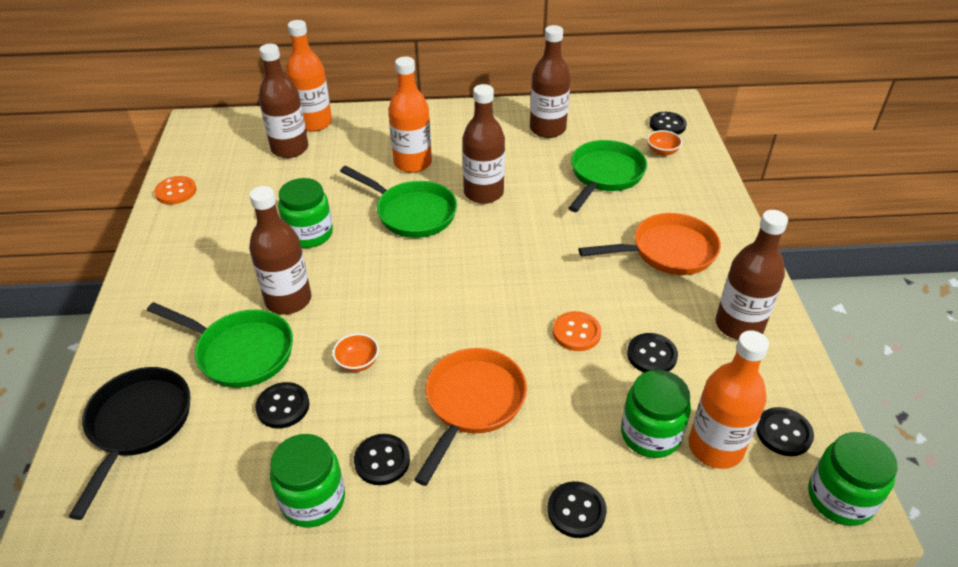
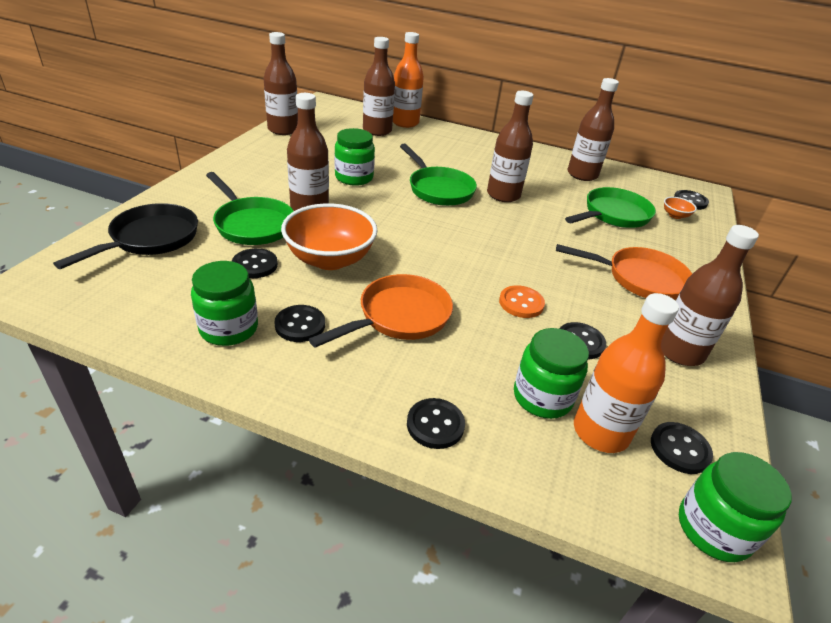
camera: 20 degrees right, 5 degrees down
orange button [154,176,197,205] -> brown bottle [264,32,298,135]
orange bowl [332,333,379,372] -> orange bowl [281,203,377,270], size x2.34
orange bottle [388,57,432,173] -> none

